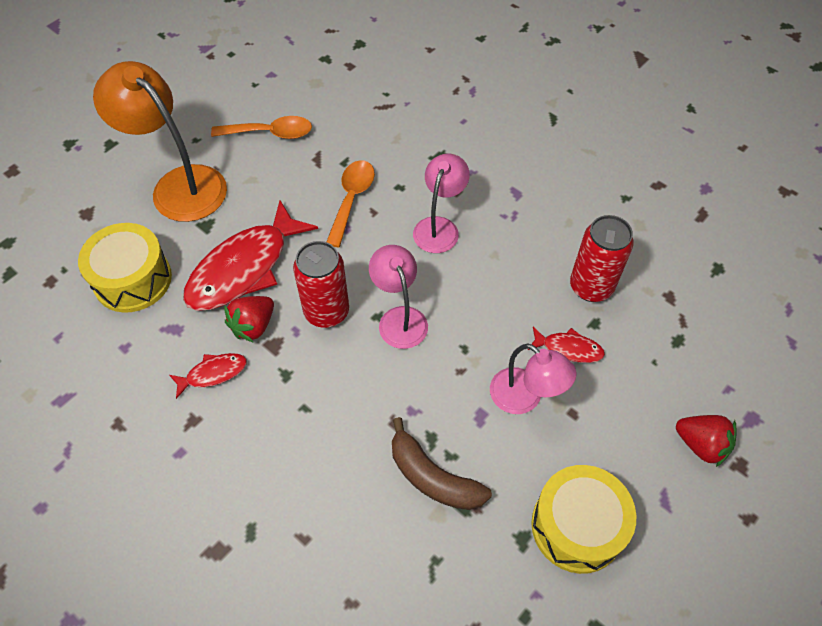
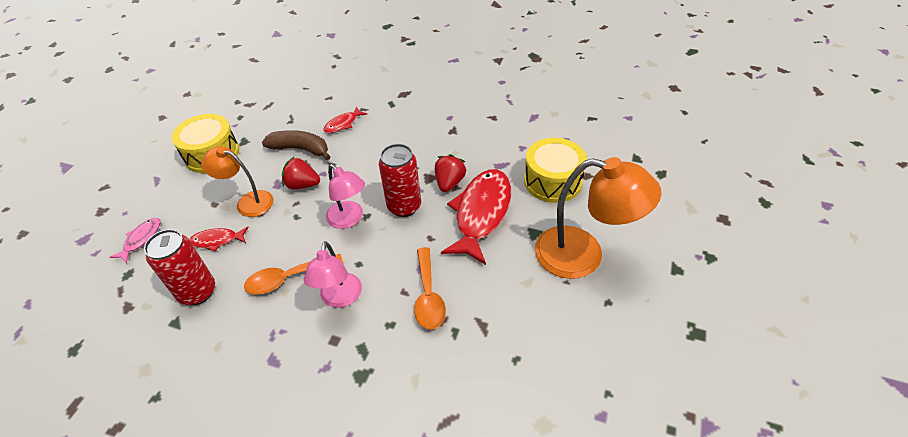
camera: 160 degrees right, 10 degrees down
red fish [169,353,247,399] -> red fish moved to [323,106,367,133]
orange spoon [211,116,312,139] -> orange spoon moved to [244,254,343,295]
pink lamp [490,343,576,414] -> orange lamp [201,146,274,217]
red strawberry [676,415,736,467] -> red strawberry moved to [282,157,320,189]
none -> pink fish [110,218,160,264]

